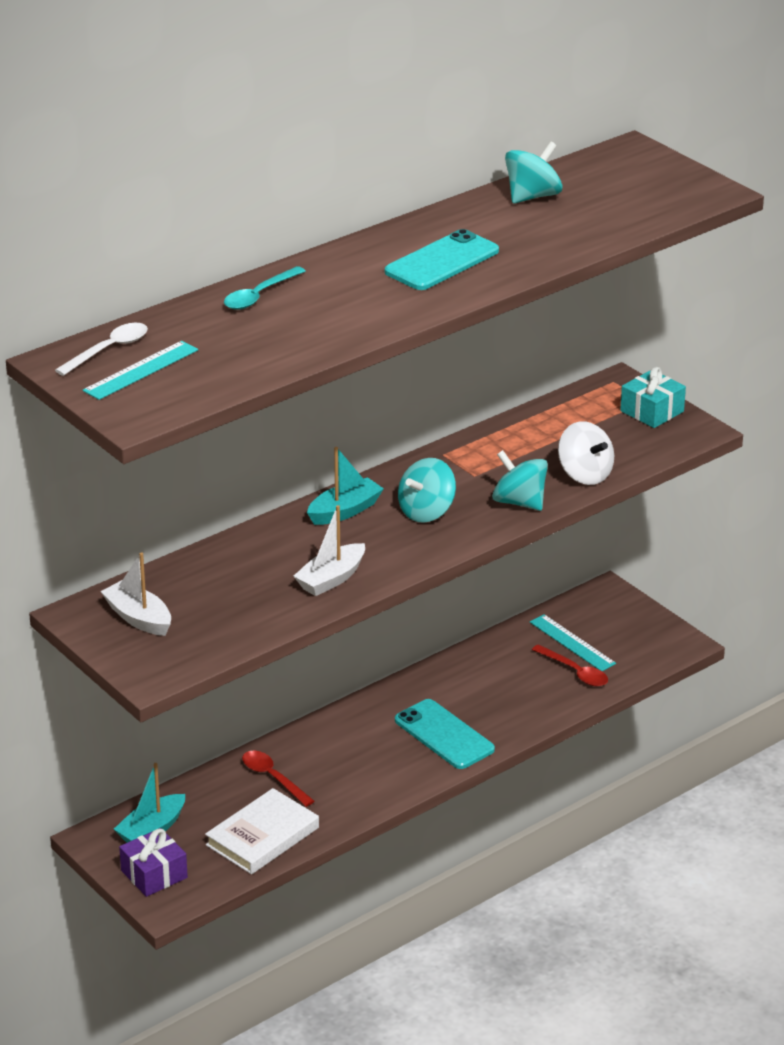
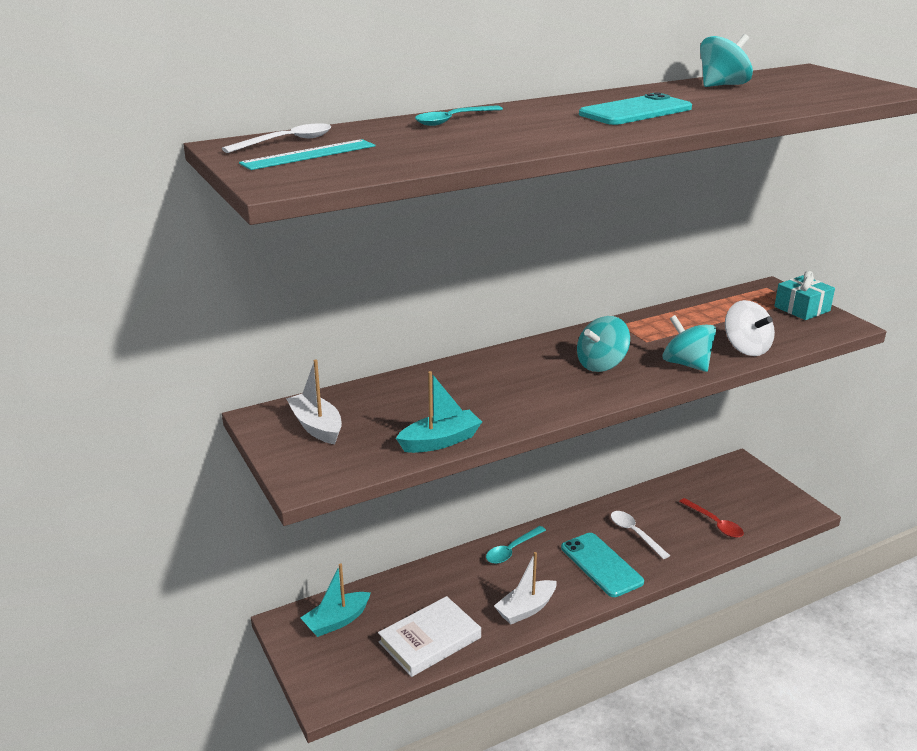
camera: 10 degrees right, 5 degrees down
purple gift [119,828,188,897] -> none
red spoon [242,750,314,807] -> none
white boat [294,505,365,596] -> white boat moved to [494,552,557,624]
turquoise boat [307,447,384,525] -> turquoise boat moved to [396,371,482,453]
turquoise ruler [530,614,616,671] -> none
none -> turquoise spoon [486,526,546,564]
none -> white spoon [611,511,670,559]

